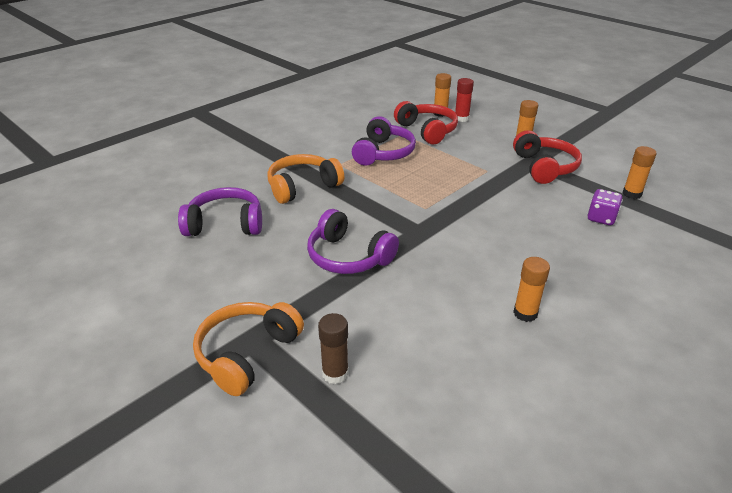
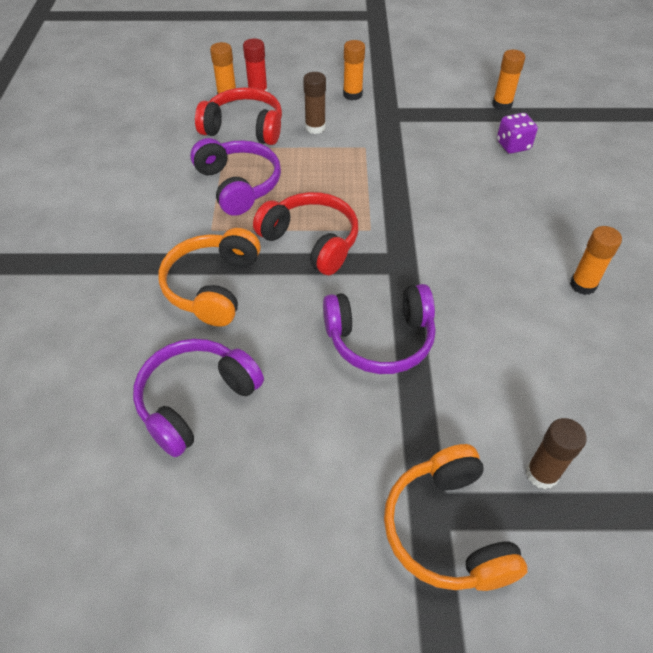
camera: 45 degrees left, 15 degrees up
red headphones [513,130,582,184] -> red headphones moved to [253,192,358,275]
none -> brown glue stick [303,72,326,134]

